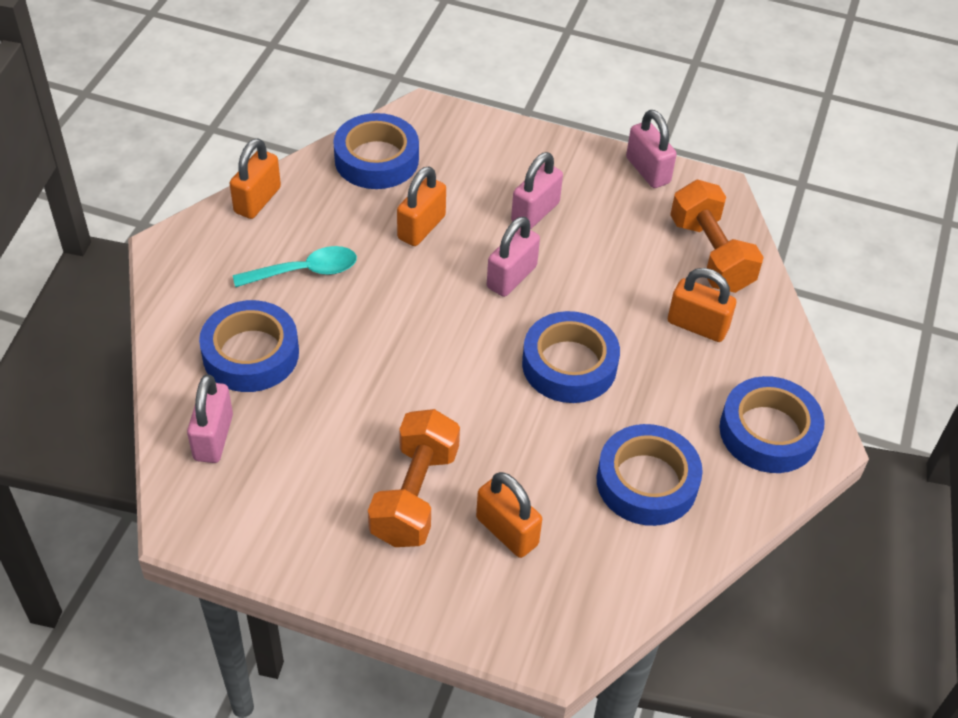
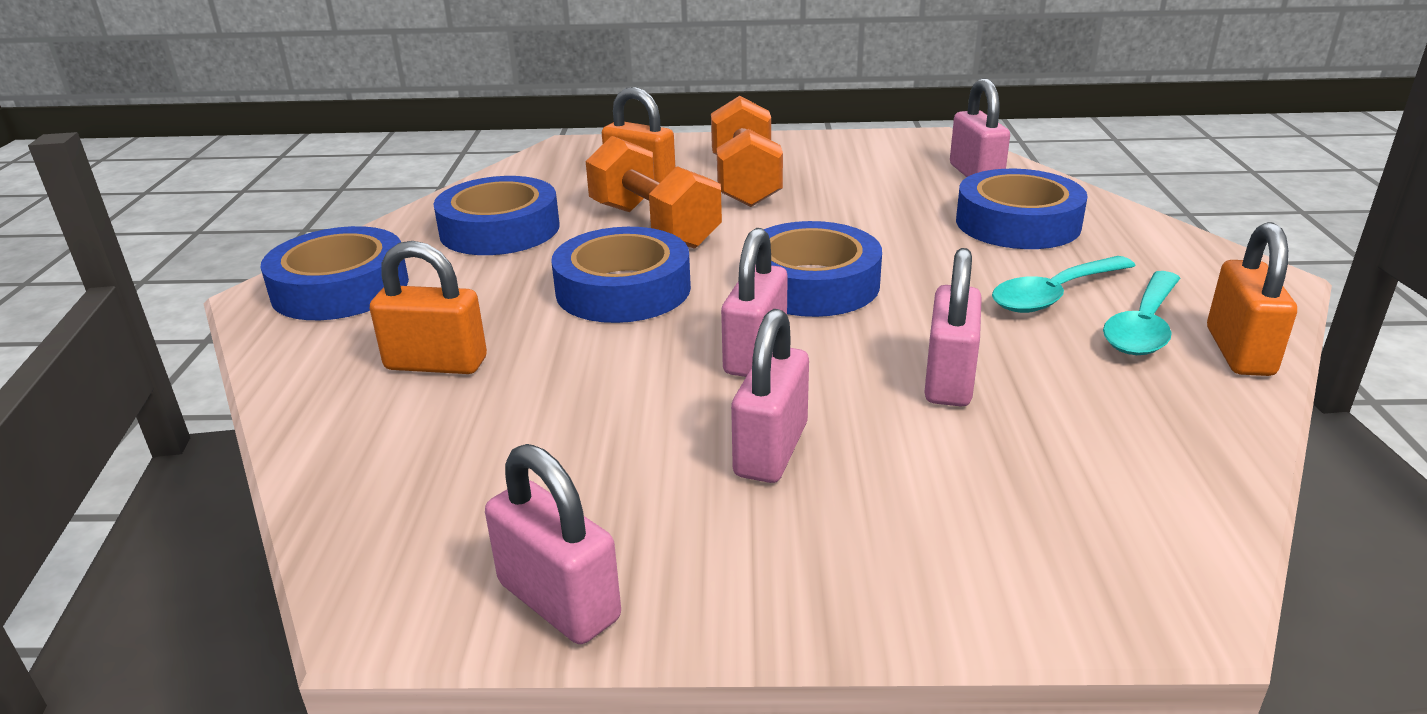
camera: 165 degrees right, 20 degrees down
blue tape [333,113,419,189] -> blue tape moved to [763,221,882,317]
orange padlock [397,166,446,246] -> pink padlock [924,248,982,406]
orange dumbbell [670,180,764,293] -> orange dumbbell moved to [586,136,722,249]
none -> turquoise spoon [1103,271,1180,355]

